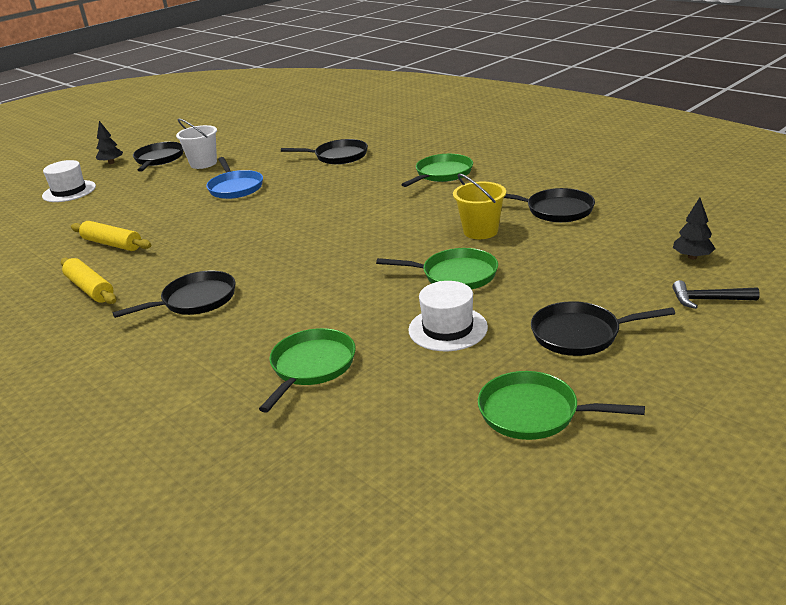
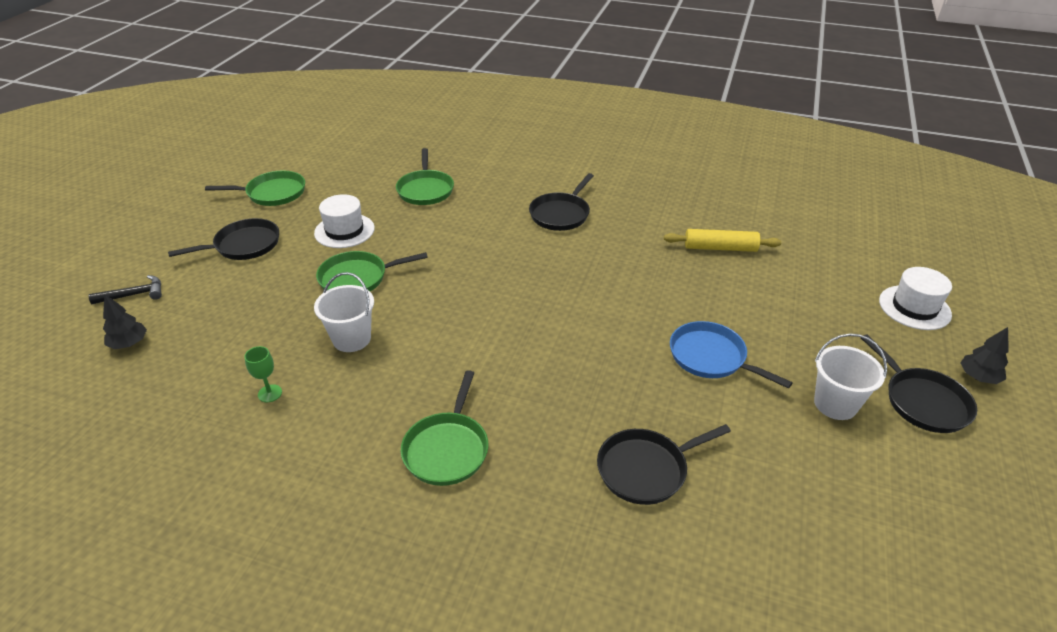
camera: 150 degrees right, 10 degrees up
yellow rolling pin [61,258,117,304] -> none
yellow bucket [453,174,506,239] -> white bucket [314,272,374,352]
black pan [504,188,595,222] -> green goblet [244,346,282,402]

